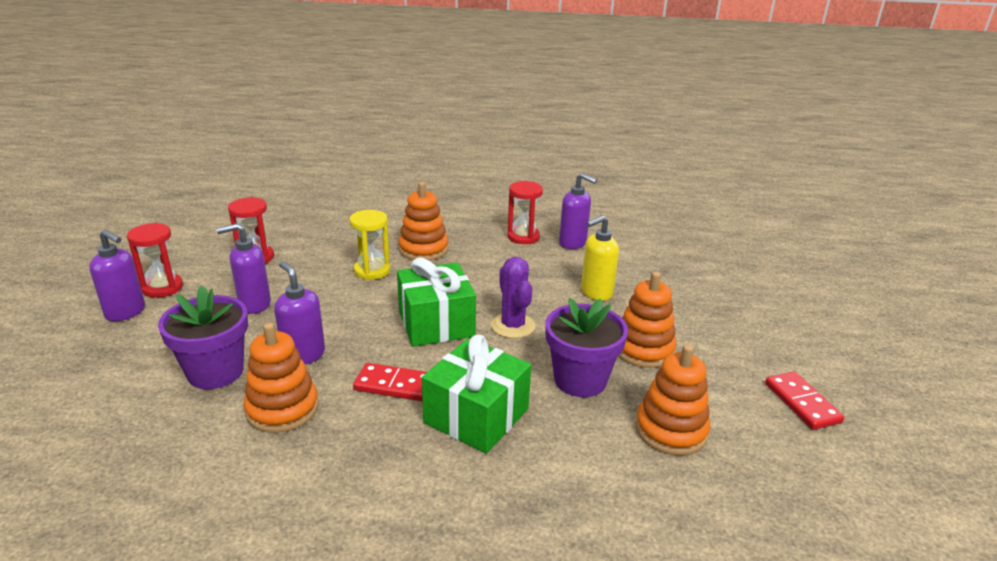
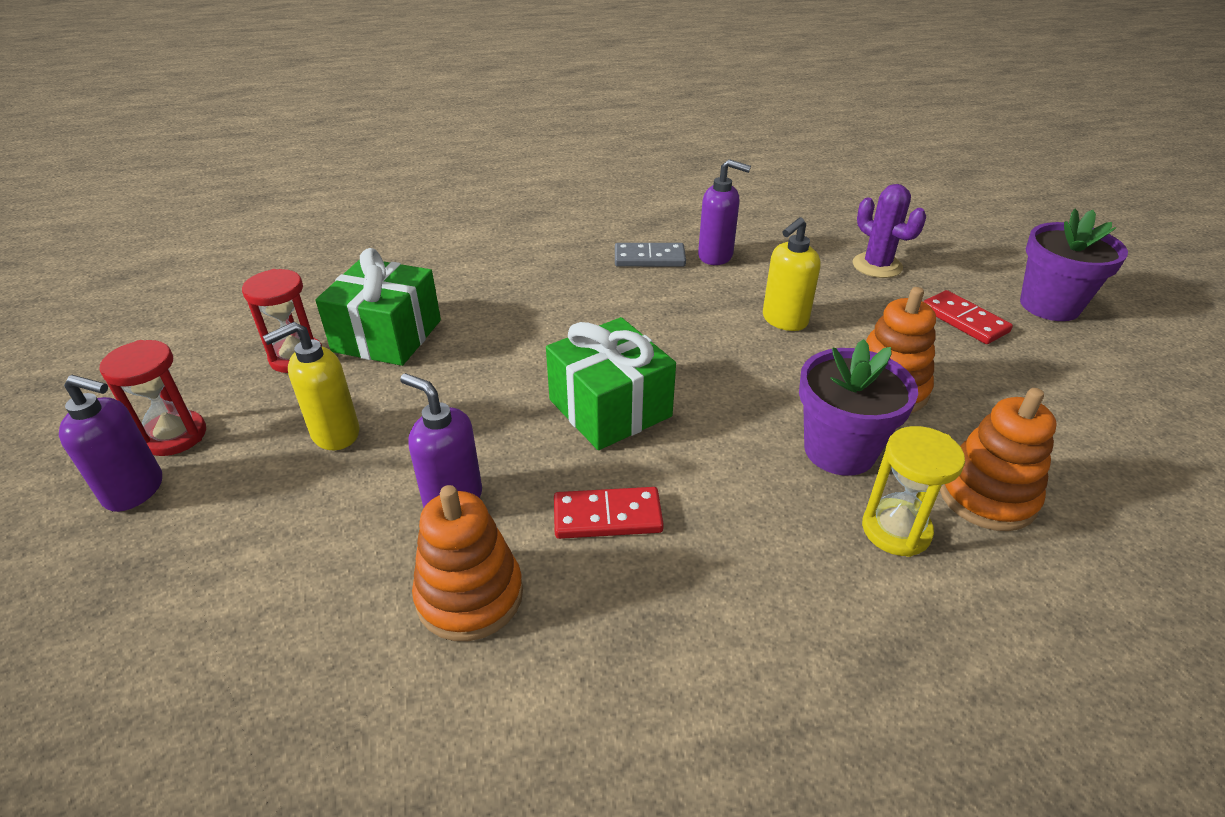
camera: 15 degrees left, 10 degrees up
purple flower pot [158,286,248,389] -> purple flower pot moved to [1020,209,1128,321]
purple soap dispenser [217,223,271,314] -> yellow soap dispenser [263,322,360,450]
yellow hourglass [349,210,390,280] -> yellow hourglass moved to [862,426,965,557]
orange stacking toy [398,182,448,261] -> none
green gift [422,335,531,454] -> green gift moved to [315,248,441,366]
purple cactus [491,257,535,338] -> purple cactus moved to [853,184,926,278]
red hourglass [507,181,543,244] -> grey domino [615,243,686,267]
red domino [765,371,845,430] -> red domino moved to [923,290,1013,344]

